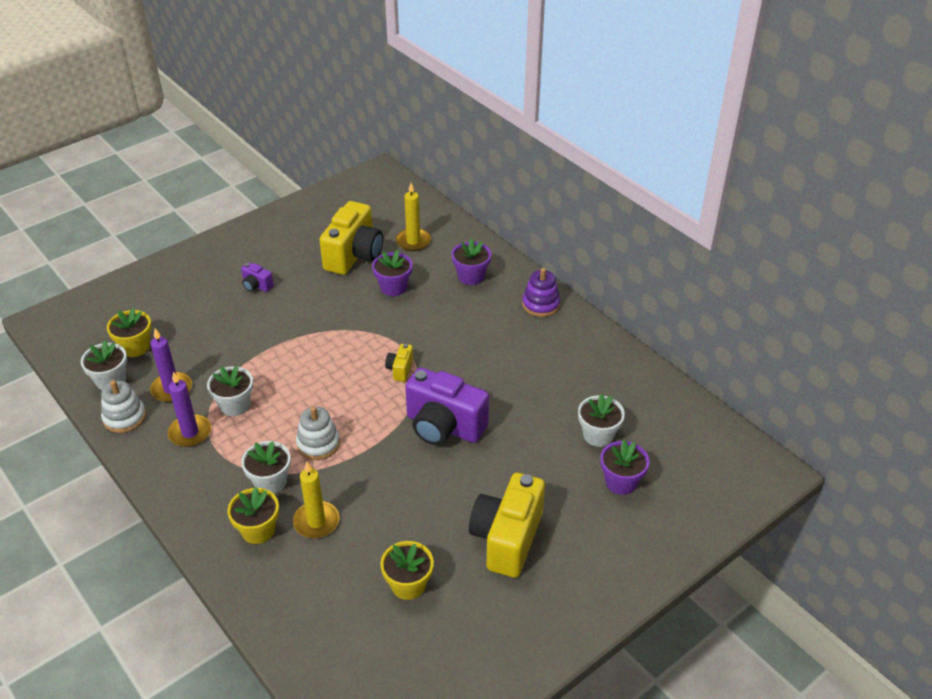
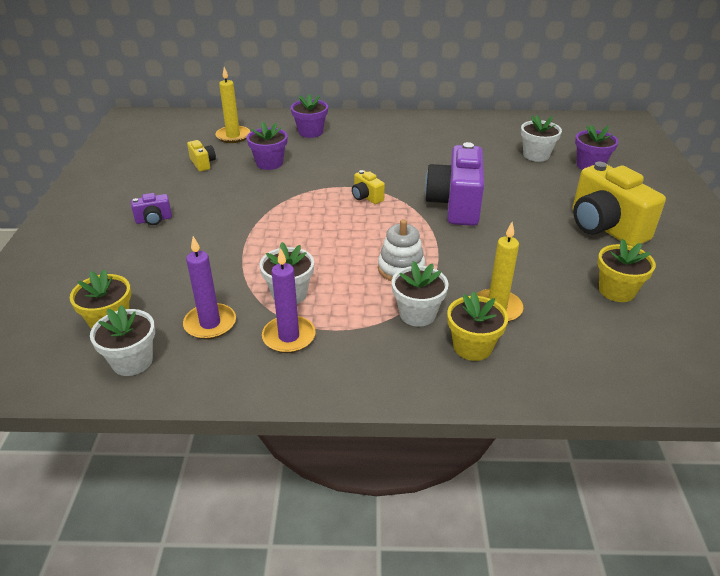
camera: 50 degrees left, 5 degrees down
white stacking toy [101,380,146,433] -> none
yellow camera [319,201,383,275] -> yellow camera [187,140,216,171], size x0.45
purple camera [405,367,489,445] -> purple camera turned 120 degrees clockwise [425,142,484,226]
purple stacking toy [522,268,560,317] -> none

